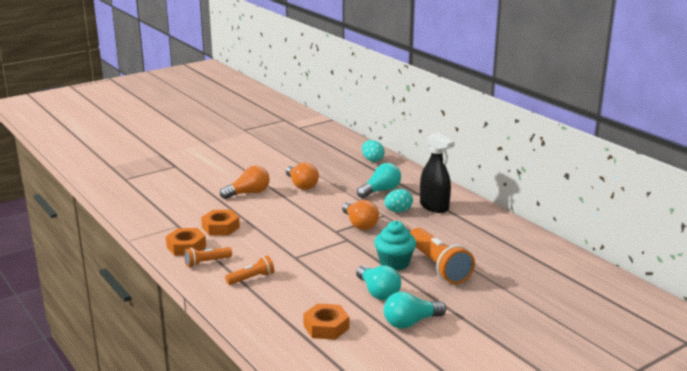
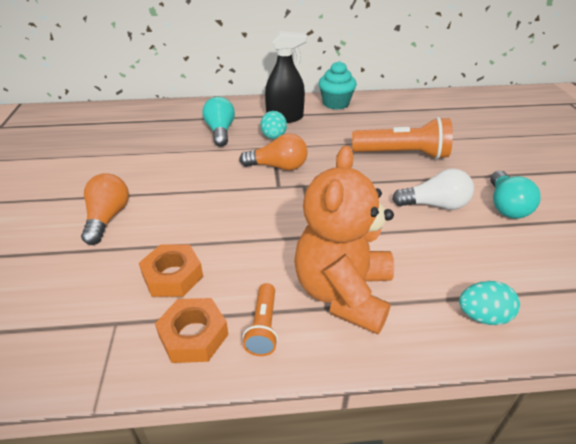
camera: 60 degrees left, 15 degrees up
orange flashlight [225,255,274,285] -> orange teddy bear [294,146,394,334]
orange light bulb [286,162,319,190] -> none
orange nut [303,304,349,340] -> none
turquoise light bulb [356,265,401,300] -> white light bulb [392,169,474,210]
turquoise egg [362,140,385,162] -> turquoise egg moved to [459,281,520,325]
turquoise cupcake [374,221,416,271] -> turquoise cupcake moved to [319,61,357,110]

